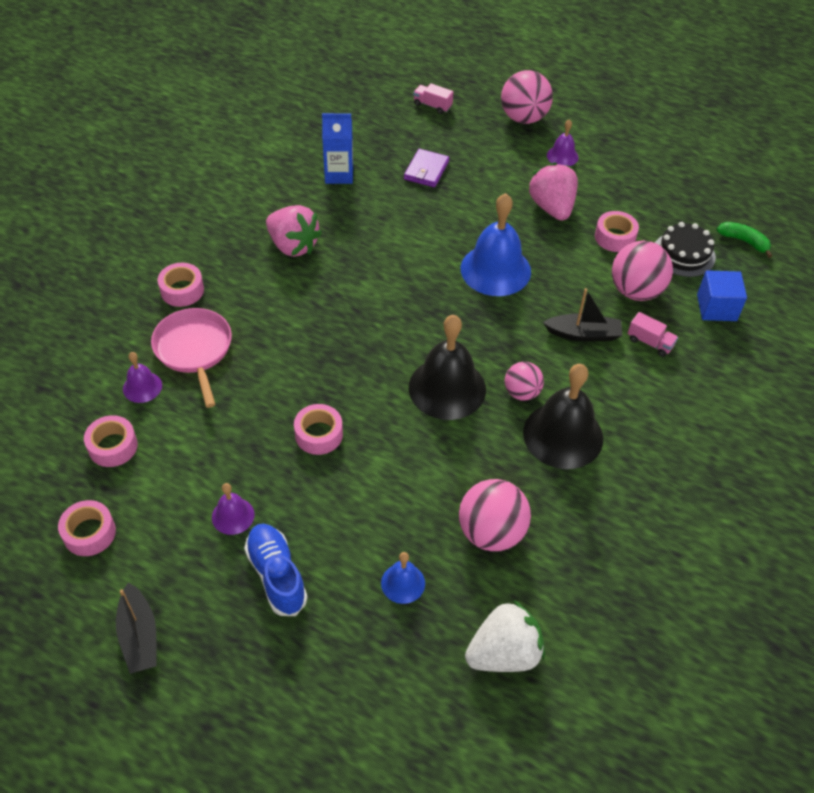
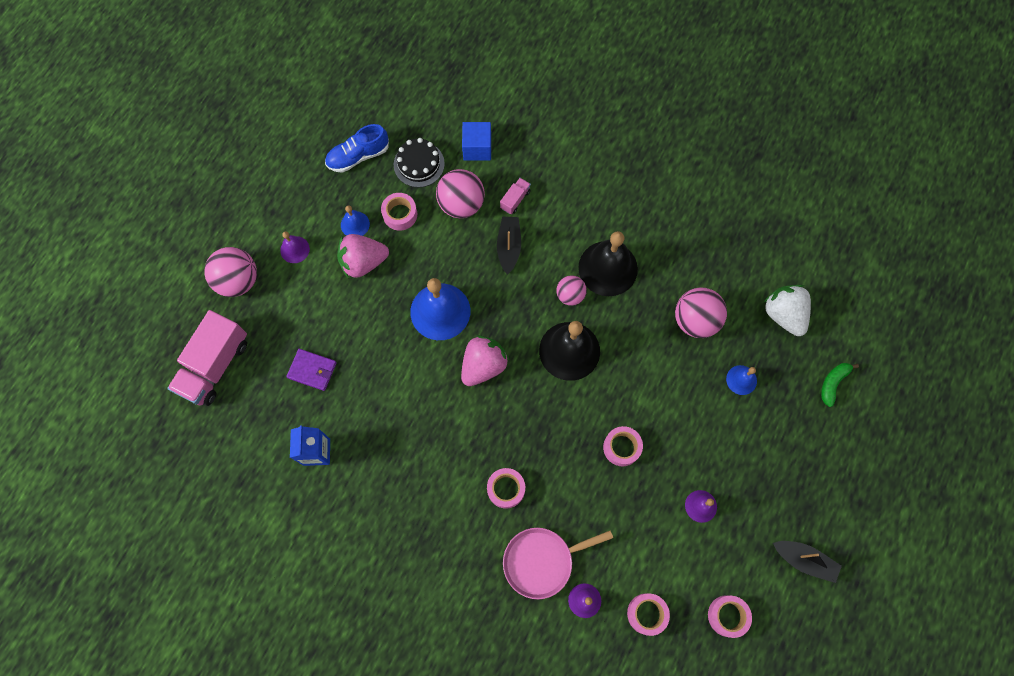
camera: 90 degrees left, 20 degrees up
black boat [116,582,157,674] -> black boat turned 45 degrees clockwise [773,541,842,583]
pink tape [158,263,204,307] -> pink tape moved to [487,468,525,509]
blue shoe [244,524,308,616] -> blue shoe moved to [325,124,389,173]
pink strawberry [266,205,322,257] -> pink strawberry moved to [461,335,509,386]
pink truck [413,83,453,114] -> pink truck [167,310,247,406], size x2.25
green banana [716,222,772,258] -> green banana moved to [821,363,859,407]
none -> blue bell [341,205,370,236]

